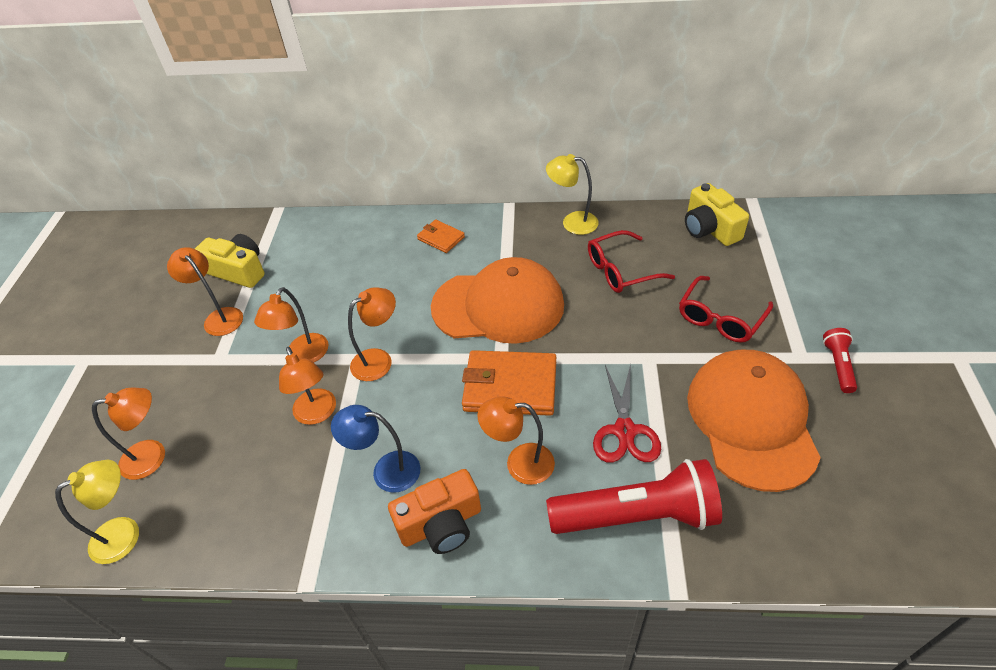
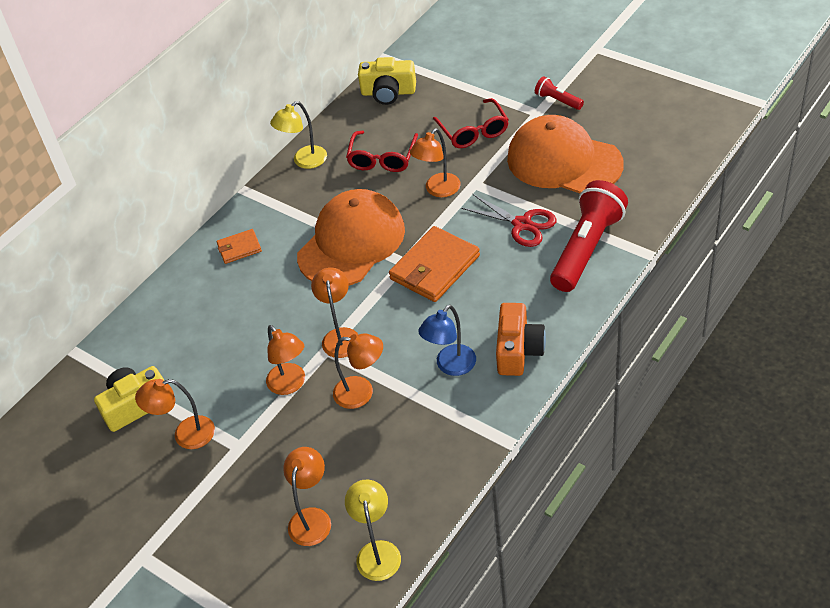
camera: 55 degrees left, 0 degrees up
orange lamp [478,396,555,485] -> orange lamp moved to [410,128,461,197]

